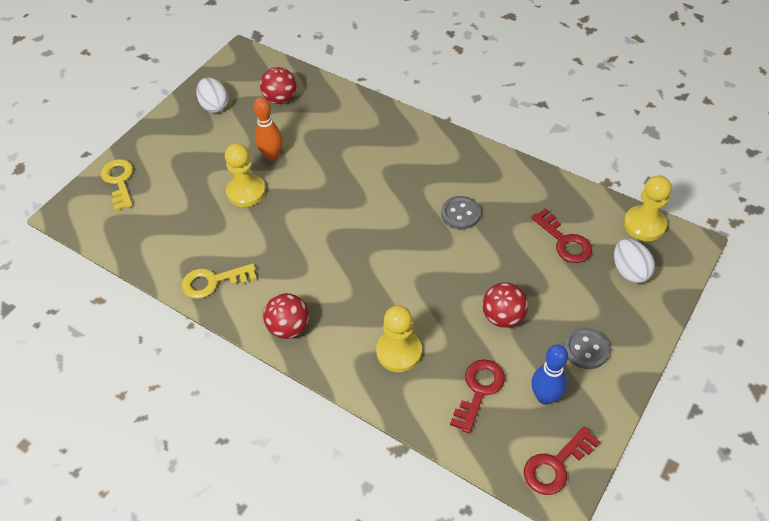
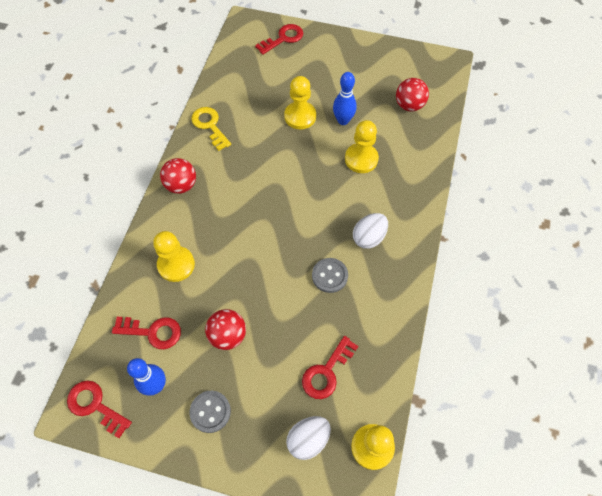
camera: 70 degrees right, 10 degrees up
yellow key [100,159,133,211] -> red key [255,24,303,55]
white egg [196,77,229,113] -> white egg moved to [353,213,388,249]
orange bowling pin [253,97,283,161] -> blue bowling pin [333,72,357,125]
none -> yellow pawn [345,120,379,173]

